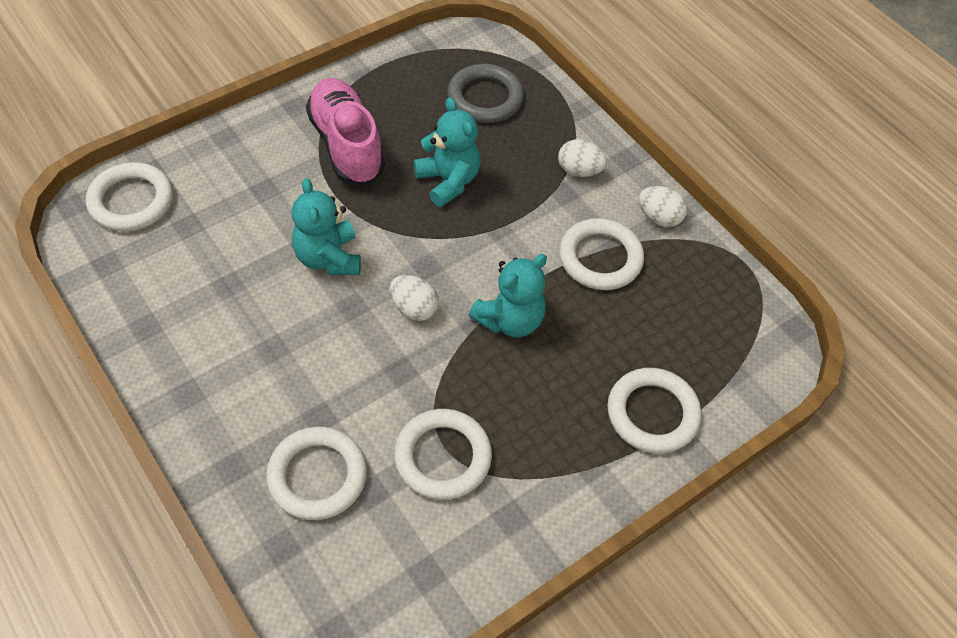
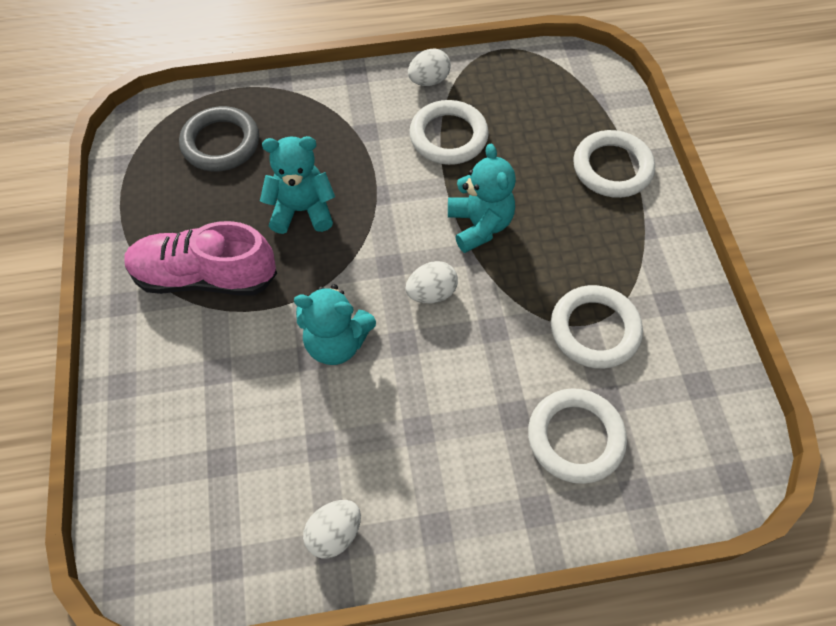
camera: 60 degrees left, 5 degrees up
white ring [86,162,173,231] -> none
white egg [558,139,607,177] -> white egg moved to [303,500,361,558]

